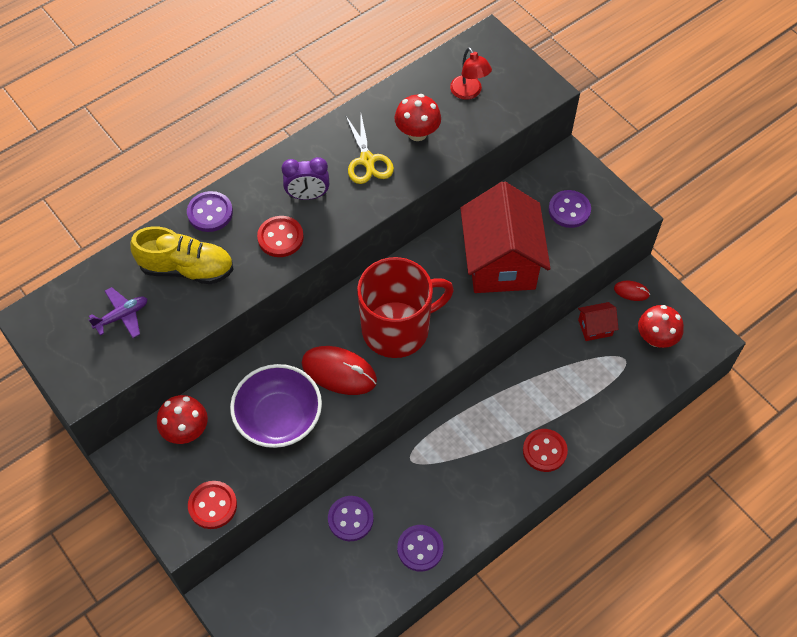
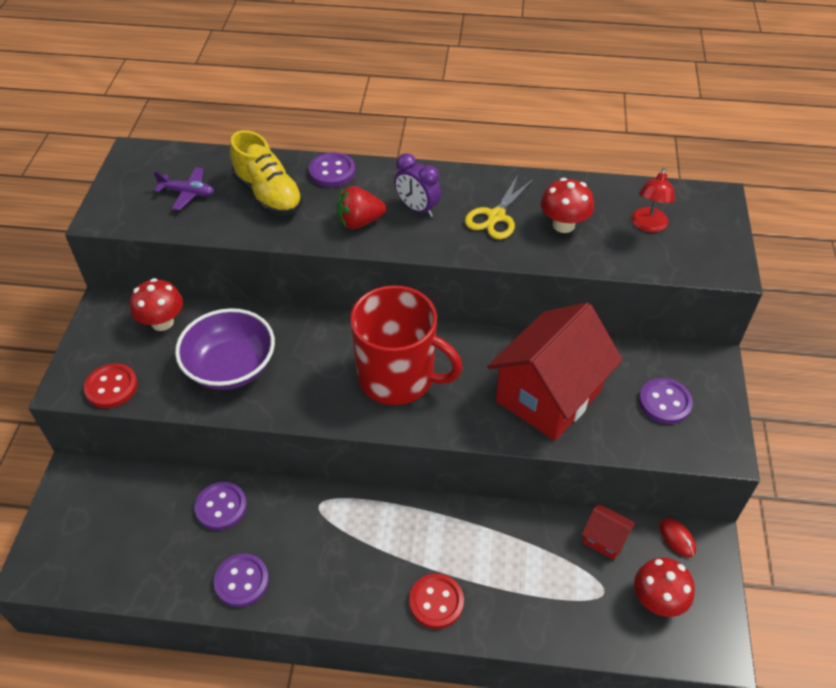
camera: 45 degrees right, 10 degrees down
red button [257,216,304,257] -> red strawberry [337,186,386,229]
red mouse [302,346,377,395] -> none

